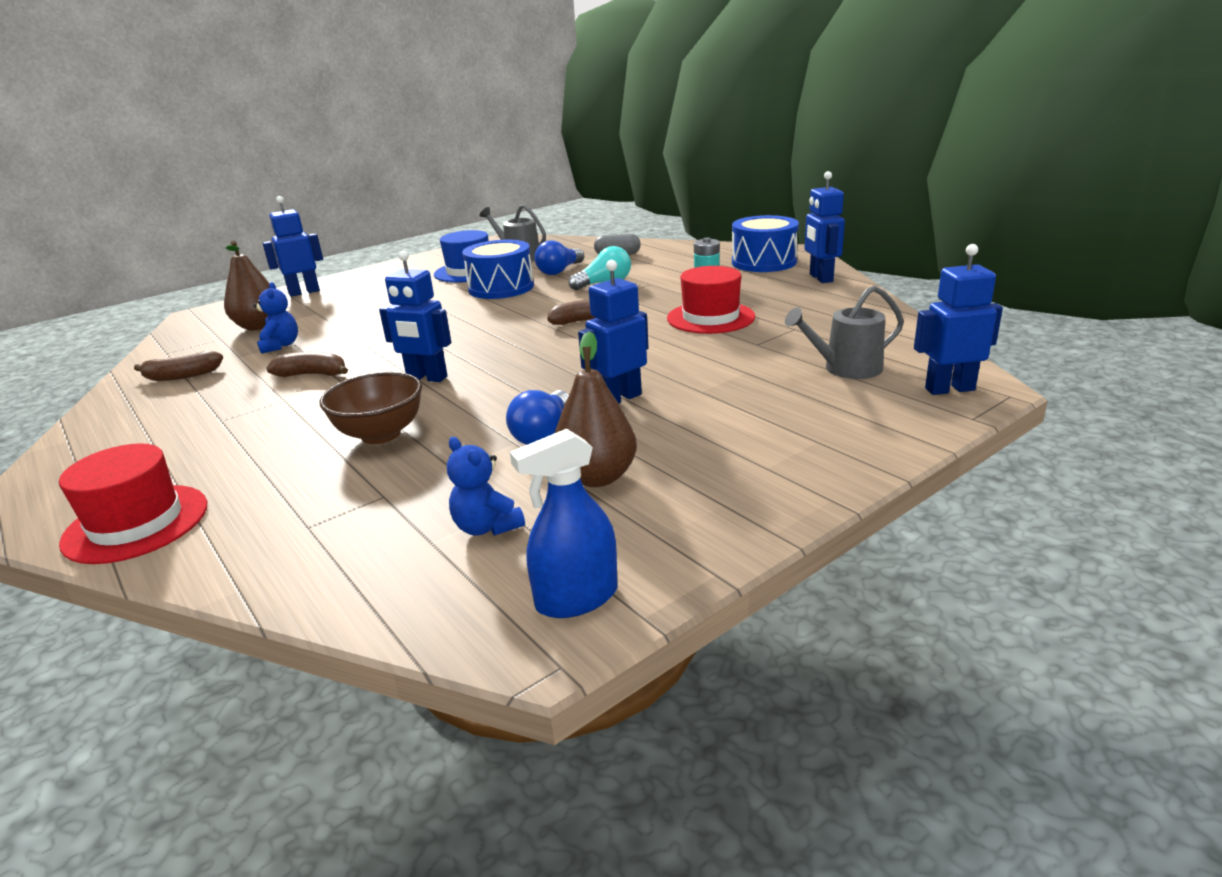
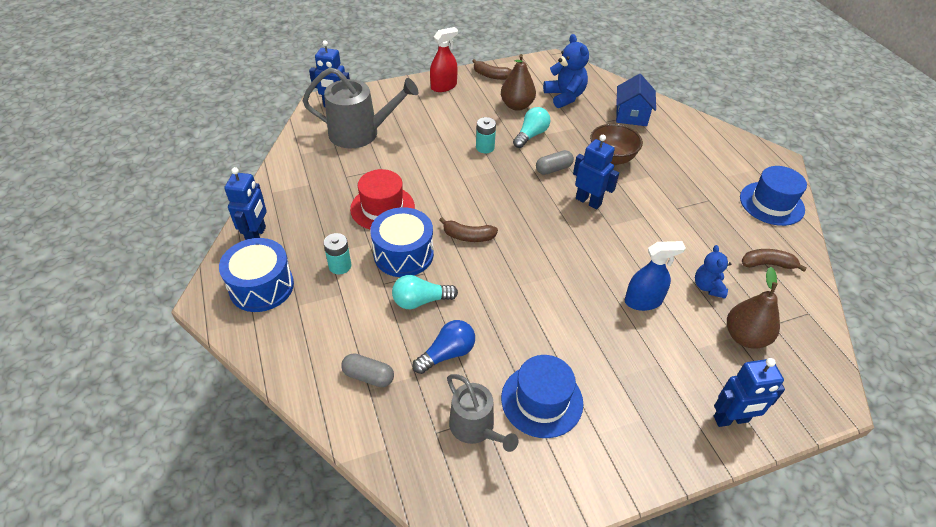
camera: 165 degrees left, 20 degrees up
red hat [59,443,208,564] -> none
brown banana [266,351,348,377] -> brown banana moved to [473,59,512,80]
blue teddy bear [447,437,525,536] -> blue teddy bear [543,34,589,108], size x1.60
blue drum [462,240,534,299] -> blue drum moved to [370,207,434,277]
blue light bulb [506,390,569,445] -> turquoise light bulb [513,107,550,148]
blue spray bottle [510,429,617,618] -> blue spray bottle moved to [625,241,686,311]
blue robot [578,260,648,404] -> turquoise battery [476,117,496,153]
grey watering can [785,285,904,379] -> grey watering can [302,67,418,148], size x1.61
none -> red spray bottle [430,27,458,92]
none -> grey capsule [536,150,574,175]
none -> blue house [616,74,656,126]
none -> blue hat [740,166,807,226]

